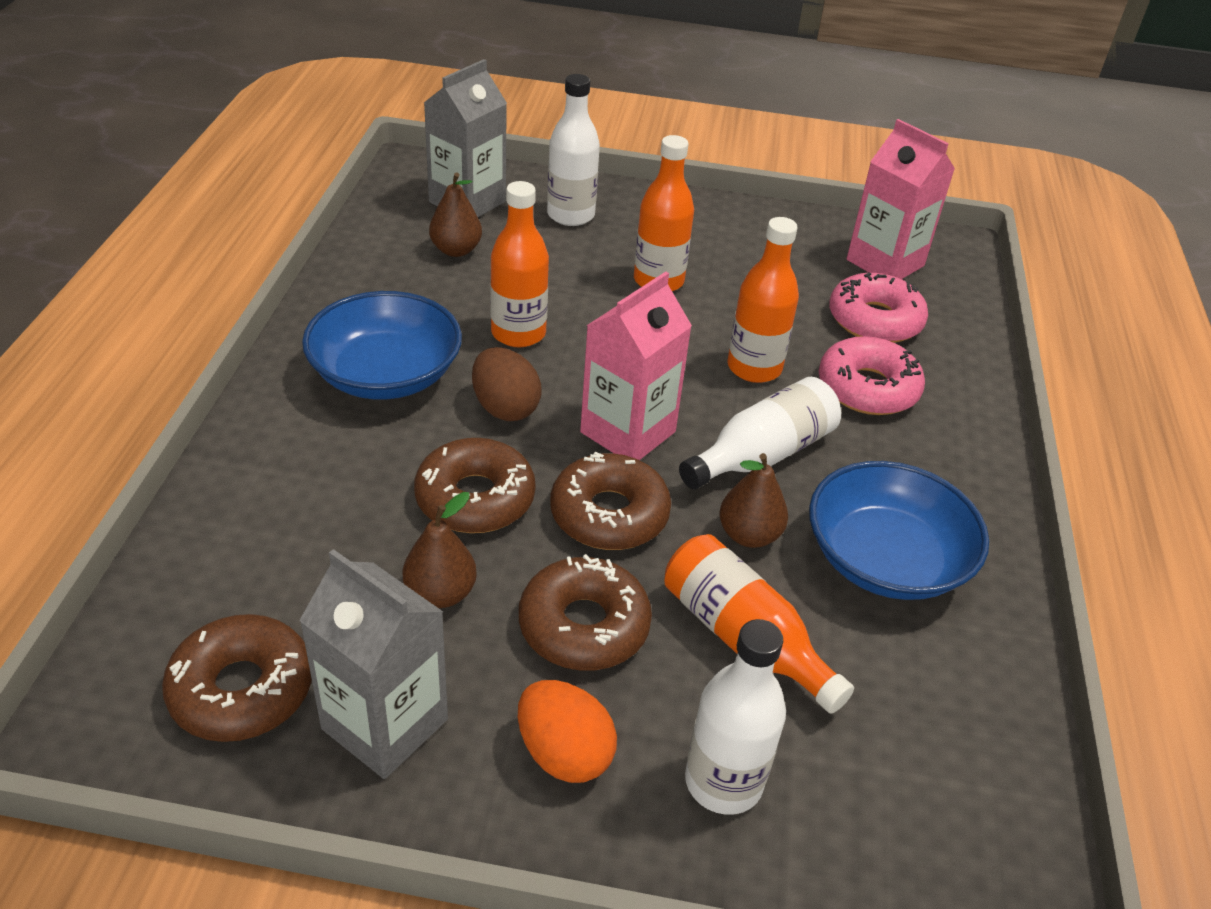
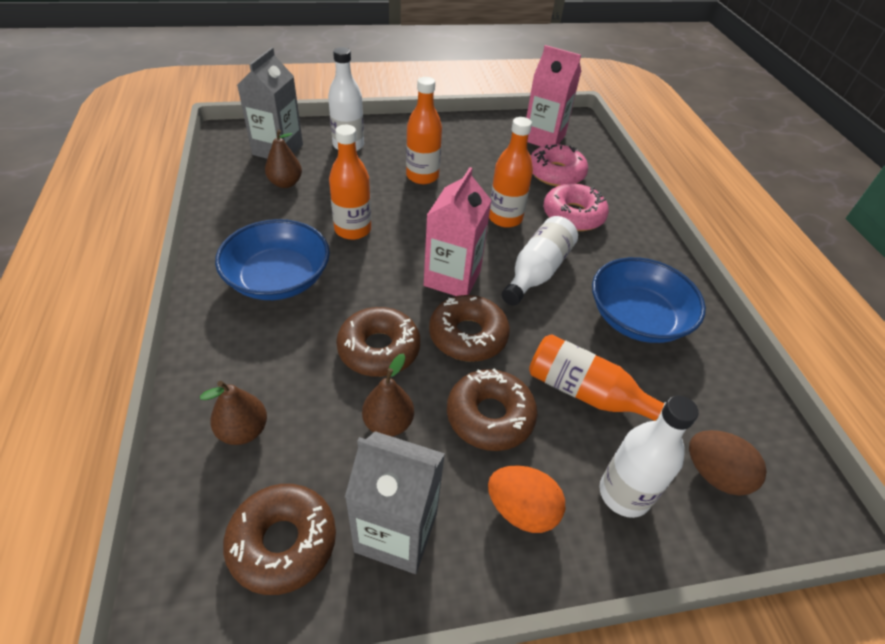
camera: 20 degrees left, 5 degrees up
brown egg [472,347,542,421] -> brown egg moved to [689,430,767,496]
brown pear [720,453,788,548] -> brown pear moved to [200,381,267,445]

